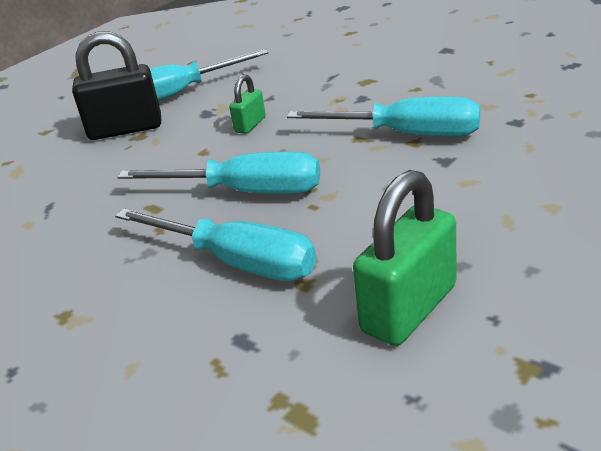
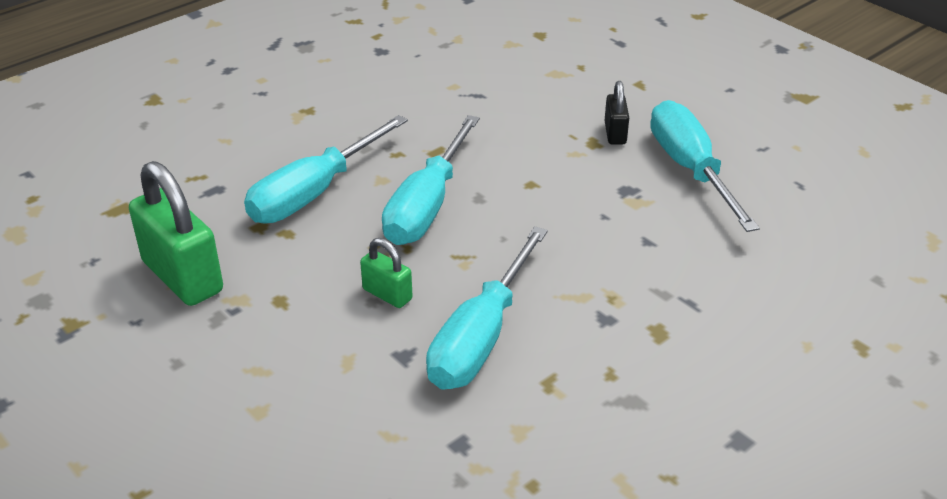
camera: 95 degrees right, 5 degrees up
black padlock [72,31,161,140] -> black padlock [604,81,629,145], size x0.51
green padlock [229,74,266,134] -> green padlock moved to [360,238,413,308]

